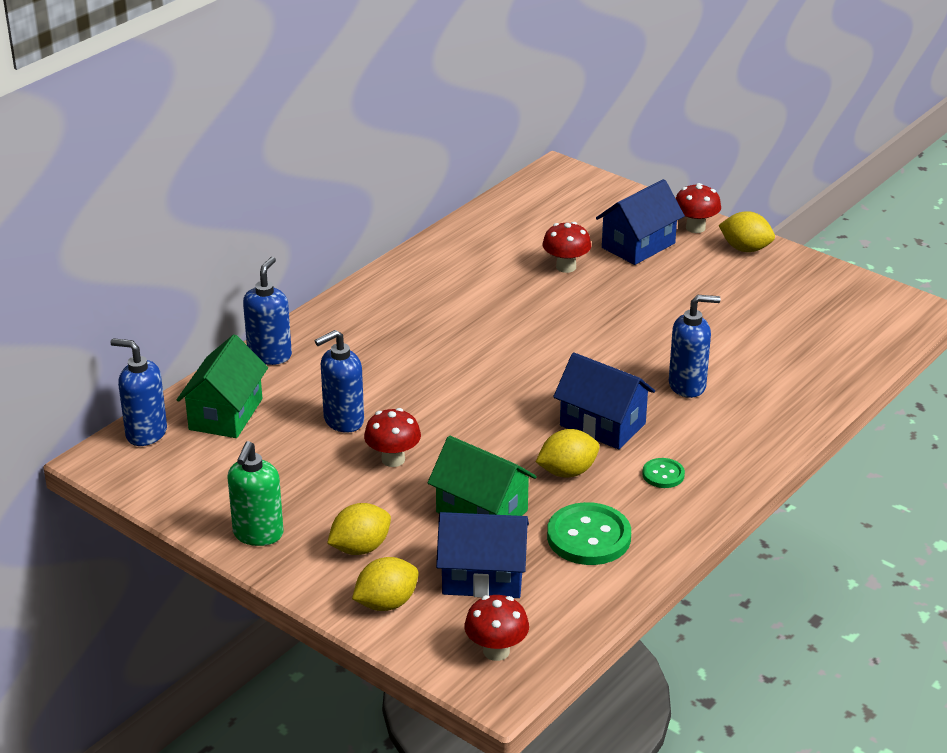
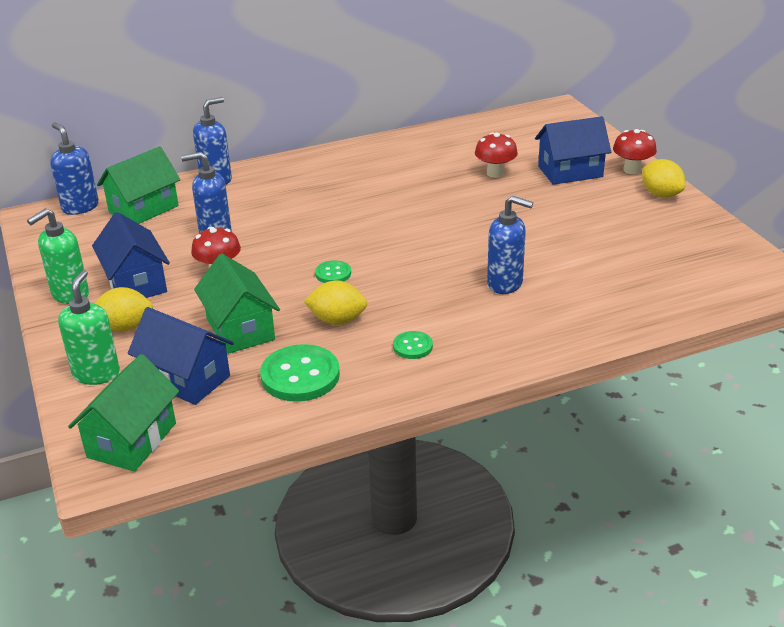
camera: 30 degrees right, 0 degrees up
yellow lemon [352,557,419,611] -> green soap dispenser [58,270,120,385]
red mushroom [464,595,529,661] -> green house [68,354,179,472]
blue house [553,352,655,449] -> blue house moved to [92,212,170,298]
none -> green button [315,260,351,283]

